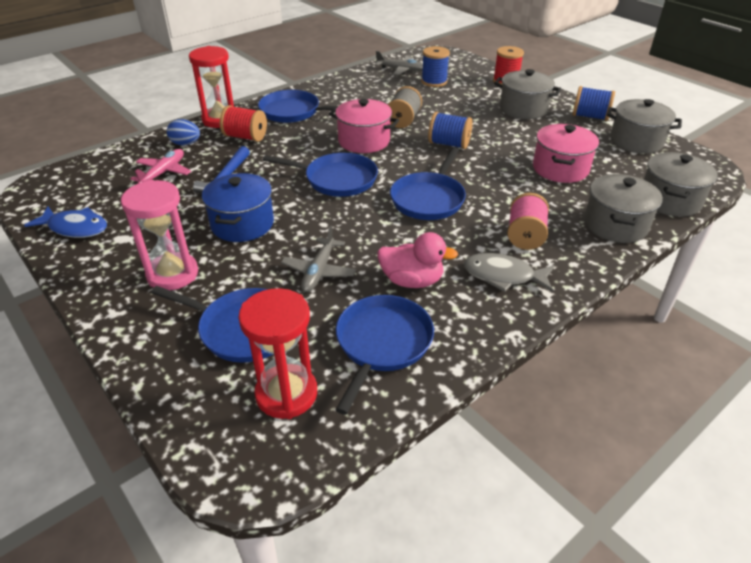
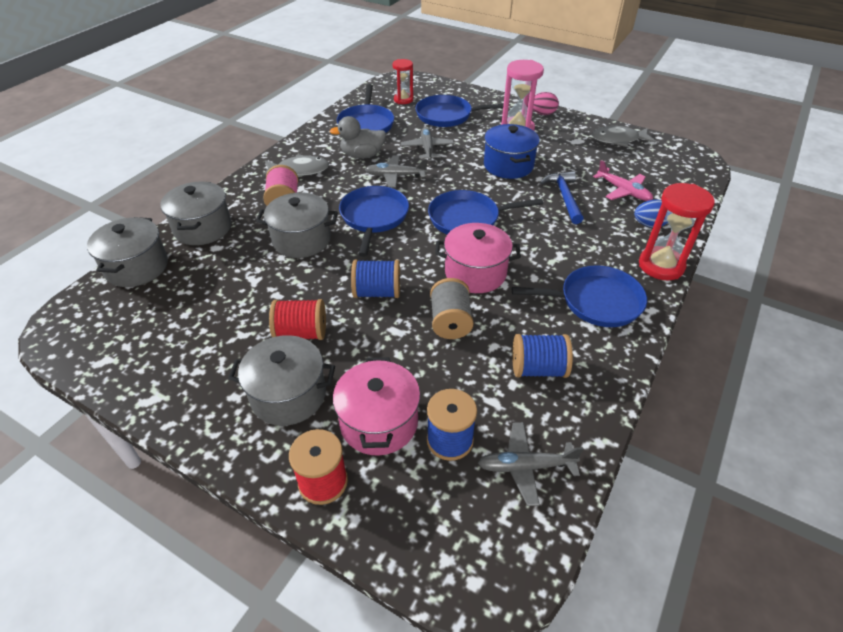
camera: 160 degrees right, 5 degrees up
blue fish [24,206,107,238] -> grey fish [592,126,656,147]
pink plane [130,149,191,184] -> pink plane turned 45 degrees counterclockwise [593,160,653,201]
red spool [220,105,267,142] -> red spool moved to [269,299,326,340]
red hourglass [238,288,317,419] -> red hourglass [392,59,413,104], size x0.63
pink duck [377,232,458,288] -> grey duck [330,116,386,159]
pink pot [533,124,599,183] -> pink pot moved to [333,357,420,456]
blue spool [572,86,615,121] -> blue spool moved to [512,334,573,378]
grey pot [607,99,682,154] -> grey pot moved to [256,192,338,258]
none -> grey plane [365,155,428,188]
none -> pink egg [533,92,559,115]

